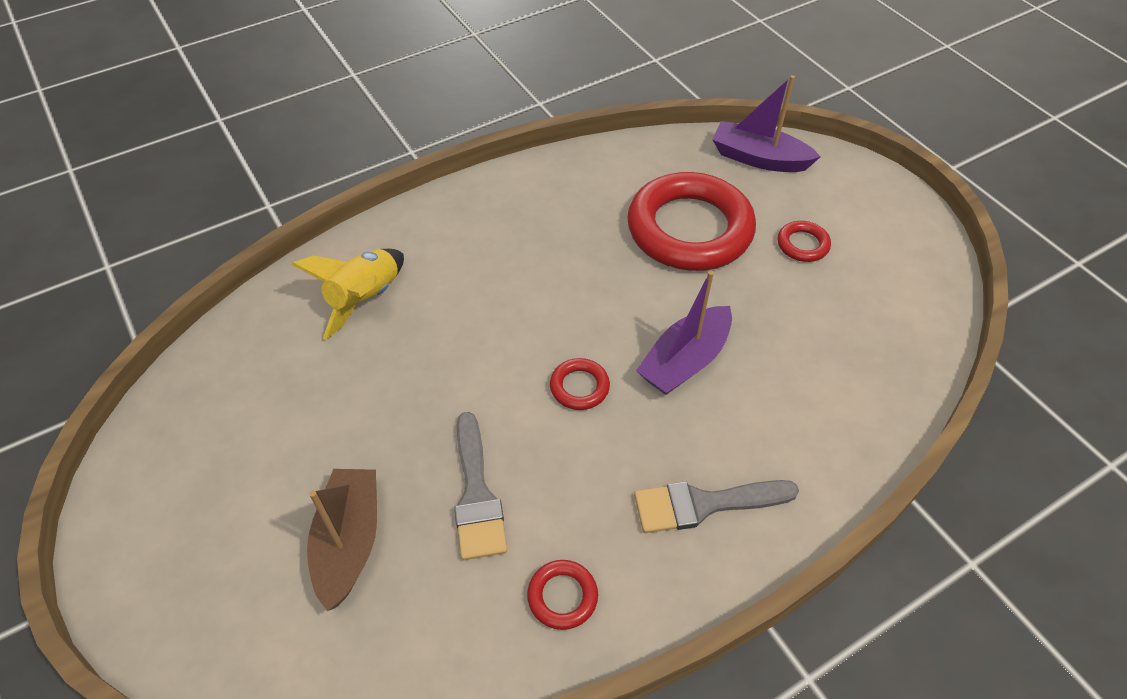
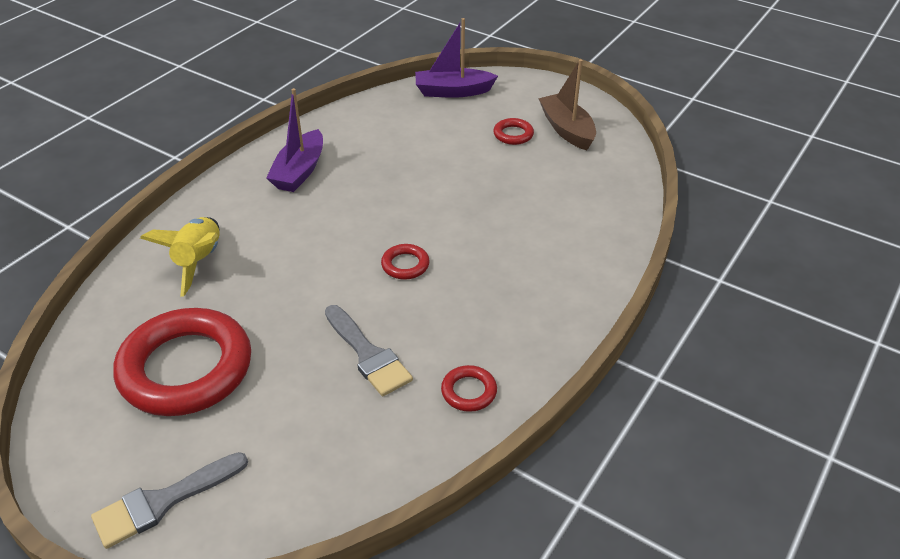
camera: 25 degrees left, 10 degrees down
brown boat [307,469,377,611] -> brown boat moved to [538,59,596,150]
red ring [627,172,756,271] -> red ring moved to [114,308,251,416]
grey brush [634,480,799,533] -> grey brush moved to [91,452,248,549]
purple boat [636,271,732,395] -> purple boat moved to [266,88,323,192]

